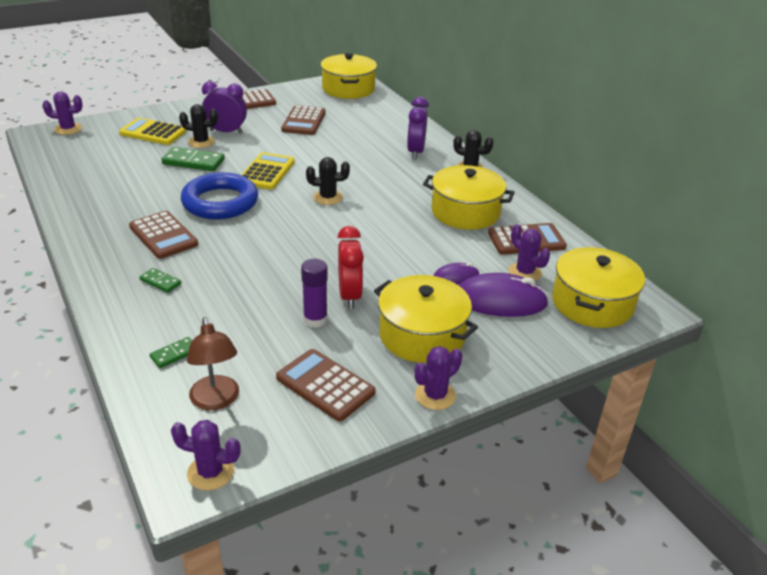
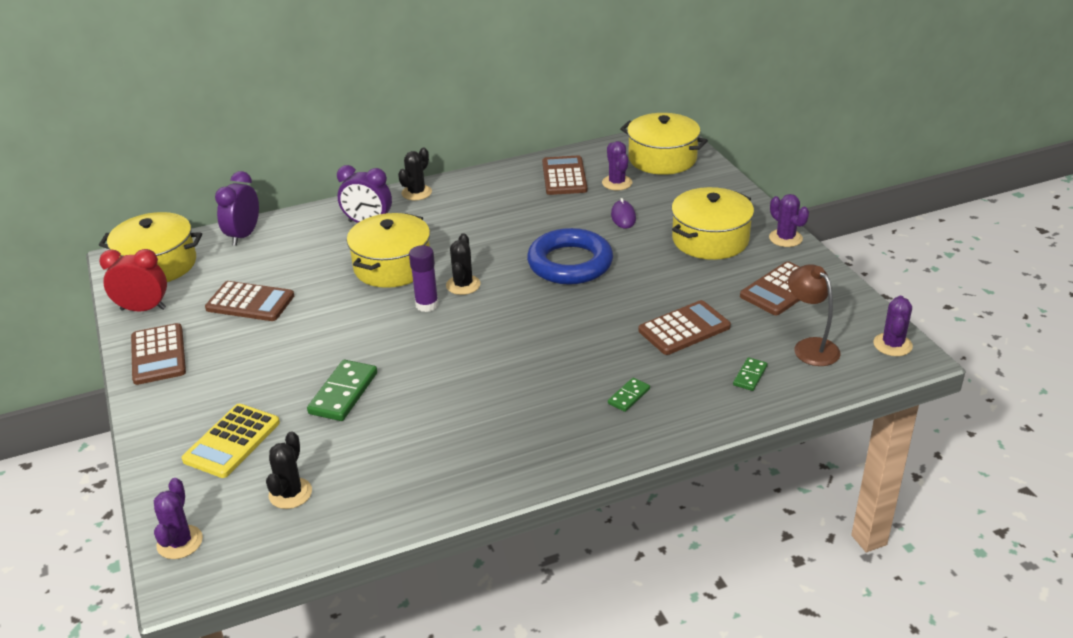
camera: 80 degrees left, 0 degrees up
brown calculator [129,211,198,259] -> brown calculator moved to [638,300,731,355]
green domino [150,337,192,368] -> green domino turned 60 degrees clockwise [733,357,768,391]
black cactus [179,104,218,148] -> black cactus moved to [266,431,312,509]
blue ring [181,172,258,219] -> blue ring moved to [527,228,613,285]
brown lamp [187,317,239,410] -> brown lamp turned 105 degrees counterclockwise [788,264,841,366]
purple clock [202,81,247,134] -> purple clock moved to [215,171,259,246]
yellow calculator [241,152,294,190] -> none
purple glue stick [301,259,328,328] -> purple glue stick moved to [409,245,439,312]
red clock [338,226,364,309] -> red clock moved to [99,249,167,312]
yellow pot [423,165,515,230] -> yellow pot moved to [347,213,430,288]
purple mouse [459,273,549,317] -> none
purple cactus [509,224,550,281] -> purple cactus turned 75 degrees counterclockwise [602,141,632,190]

